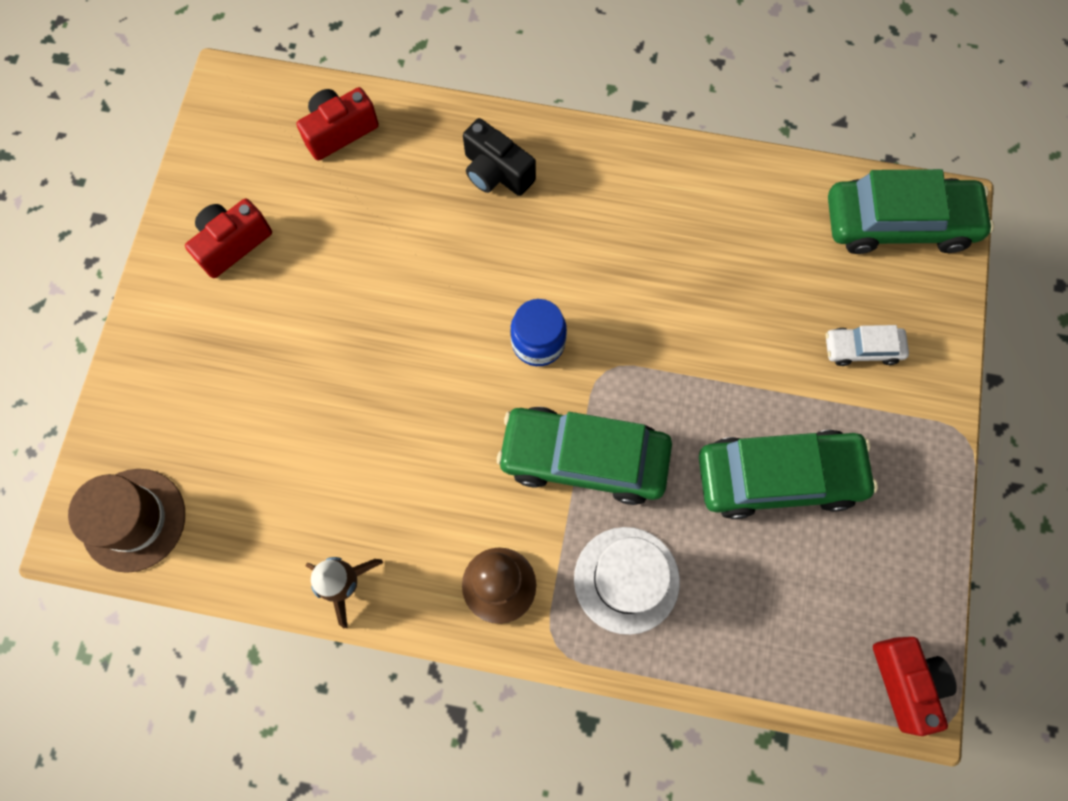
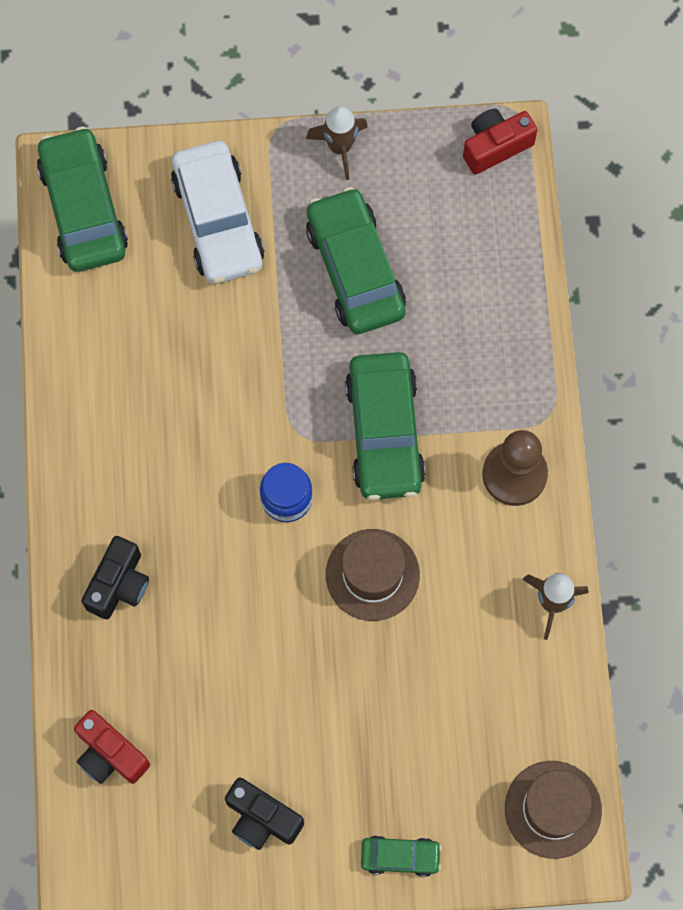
camera: 105 degrees left, 0 degrees up
red camera [185,199,272,278] -> black camera [225,778,304,850]
white hat [574,527,680,635] -> none
white car [826,325,909,366] -> white car [171,141,264,284], size x2.00
none -> brown rocket [306,106,368,180]
none -> brown hat [326,529,420,621]
none -> green car [361,836,442,877]

